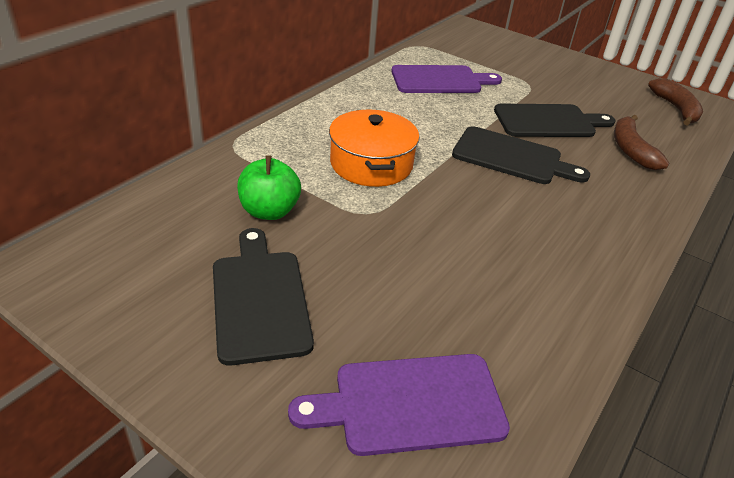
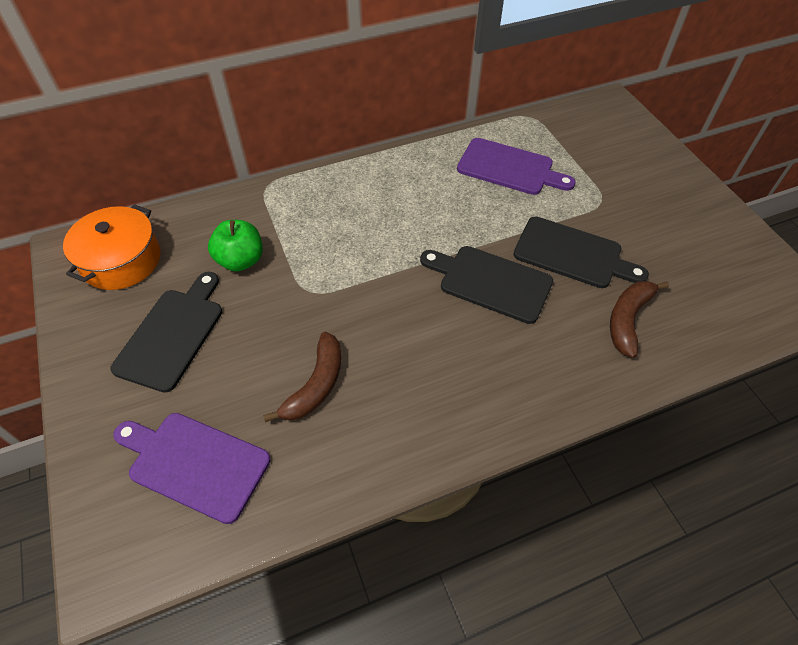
camera: 35 degrees right, 15 degrees up
orange pot [329,110,420,187] -> orange pot moved to [63,204,161,290]
black cutting board [452,126,590,184] -> black cutting board turned 150 degrees clockwise [420,246,553,324]
brown banana [648,78,703,125] -> brown banana moved to [263,332,341,422]

